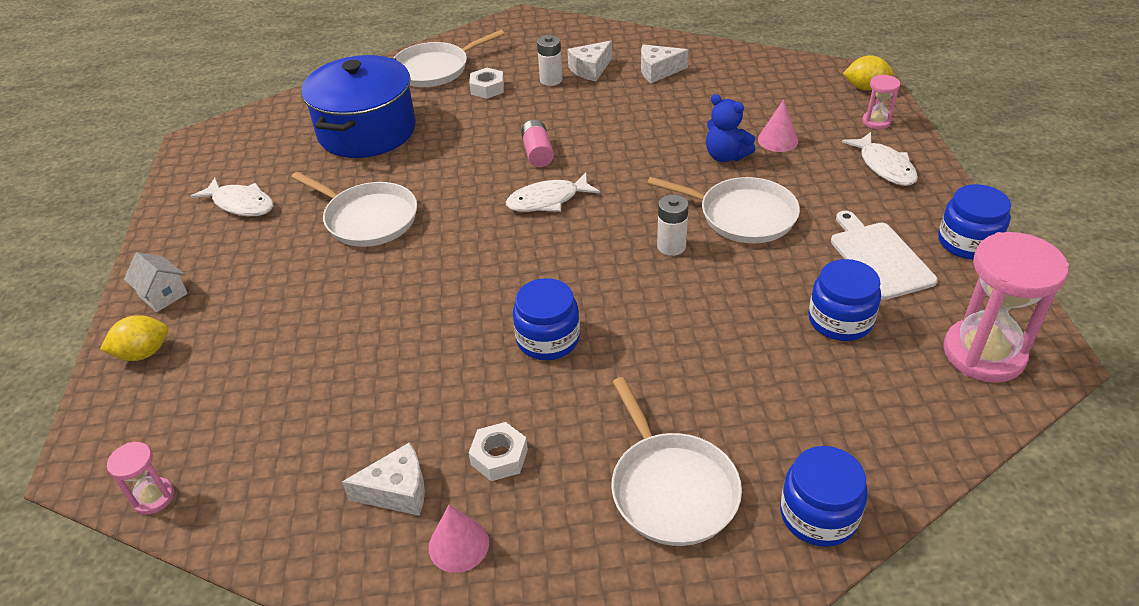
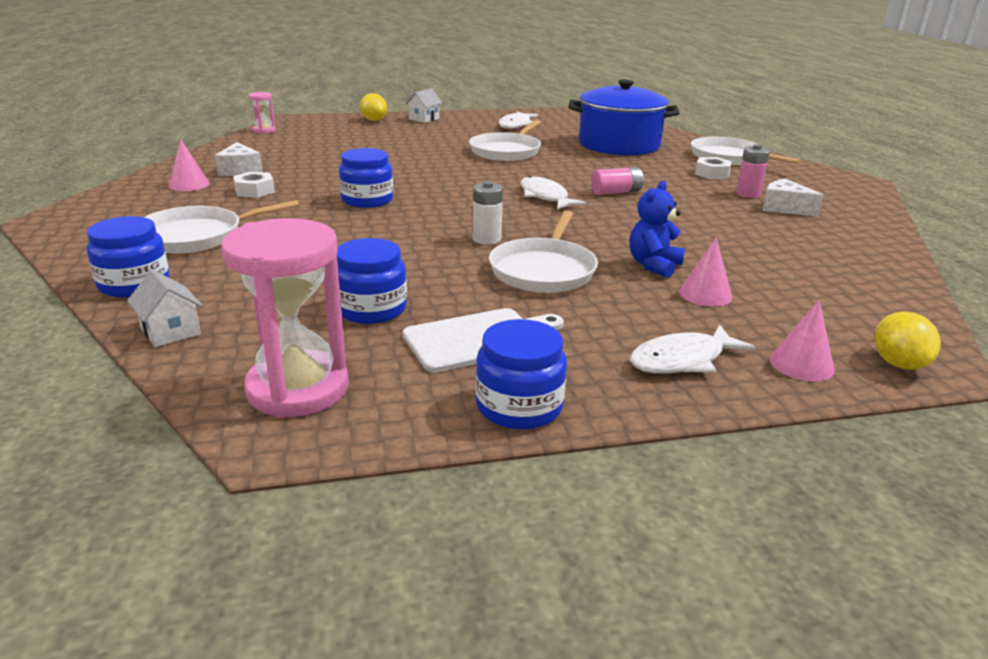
camera: 80 degrees right, 15 degrees down
white battery [537,35,563,86] -> pink battery [736,144,770,198]
white cheese [641,44,689,83] -> none
pink hourglass [862,74,900,129] -> pink cone [770,300,834,381]
none -> white house [127,270,203,347]

